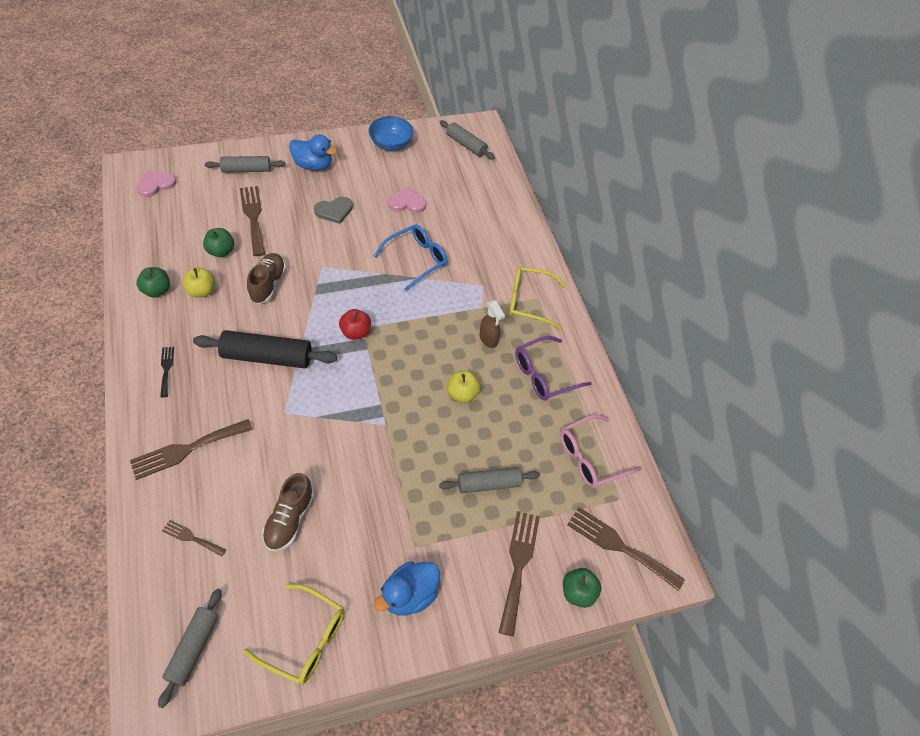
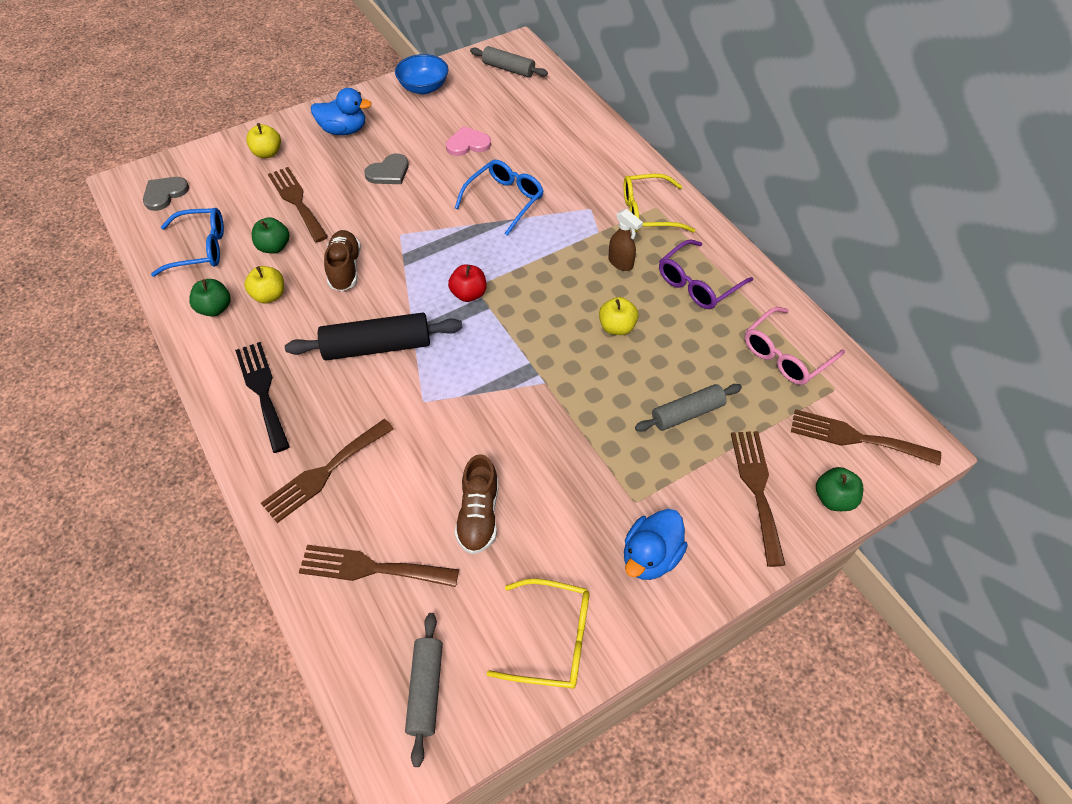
camera: 10 degrees left, 0 degrees up
pink heart [136,170,176,197] -> grey heart [143,177,189,211]
black fork [160,347,174,397] -> black fork [235,342,290,453], size x1.85
brown fork [162,520,226,557] -> brown fork [299,545,459,587], size x1.85
grey rolling pin [205,156,286,173] -> yellow apple [246,123,281,158]
none -> blue glasses [151,208,224,277]

